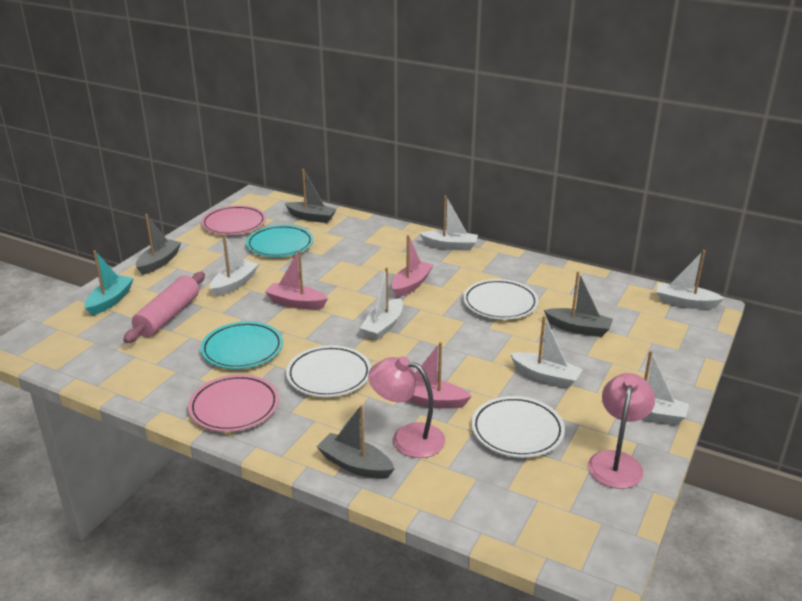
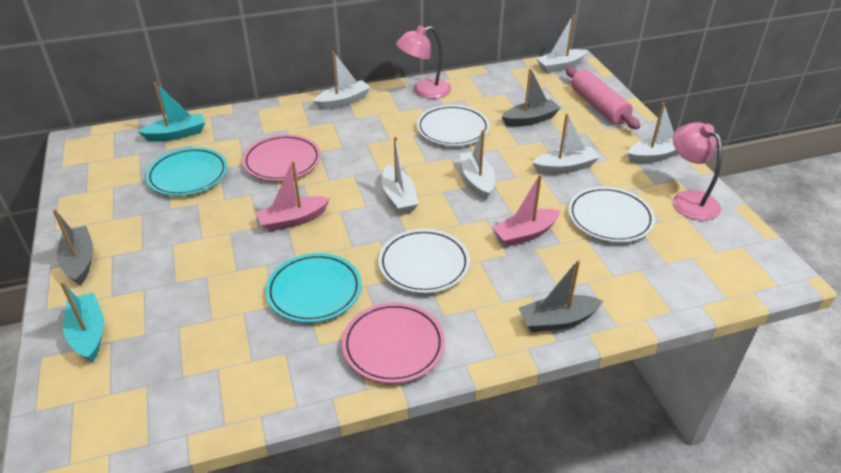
camera: 45 degrees left, 10 degrees up
pink rolling pin [123,272,205,343] -> pink rolling pin moved to [566,67,640,129]
pink plate [201,205,266,235] -> pink plate moved to [242,135,321,181]
white boat [210,234,259,297] -> white boat moved to [460,129,495,200]
grey boat [285,169,337,223] -> turquoise boat [138,82,205,142]
pink lamp [368,356,445,458] -> pink lamp moved to [396,26,451,99]
pink boat [392,235,433,297] -> none

